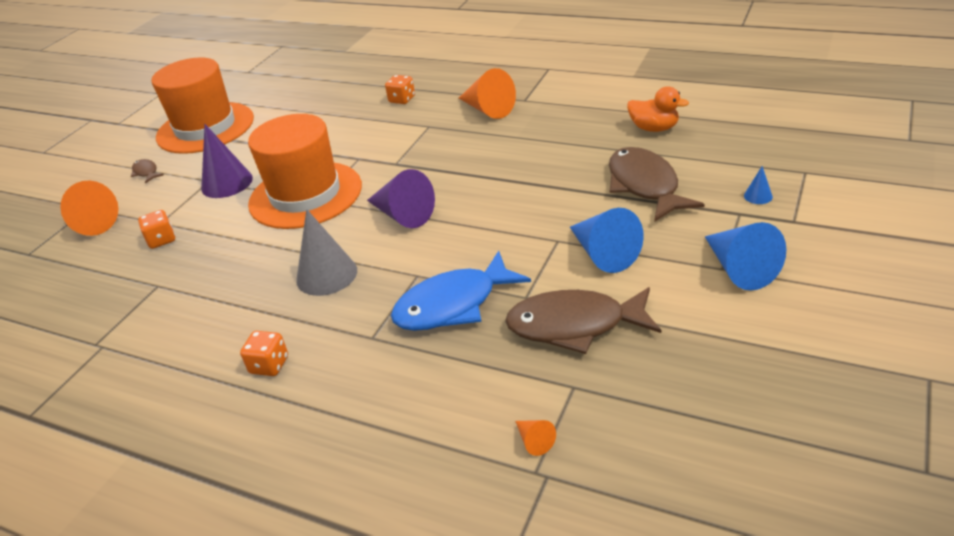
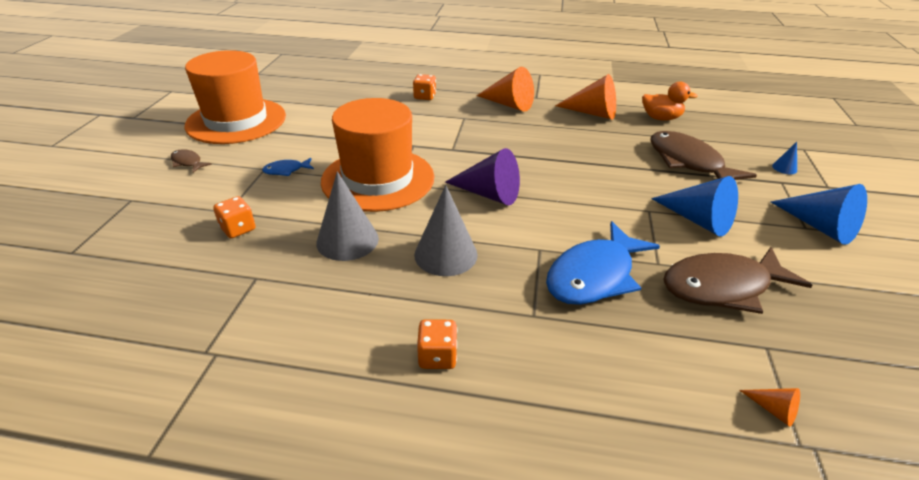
camera: 20 degrees left, 0 degrees up
orange cone [60,181,118,236] -> orange cone moved to [555,74,616,120]
purple cone [201,124,253,198] -> blue fish [262,158,314,176]
none -> grey cone [316,171,379,261]

